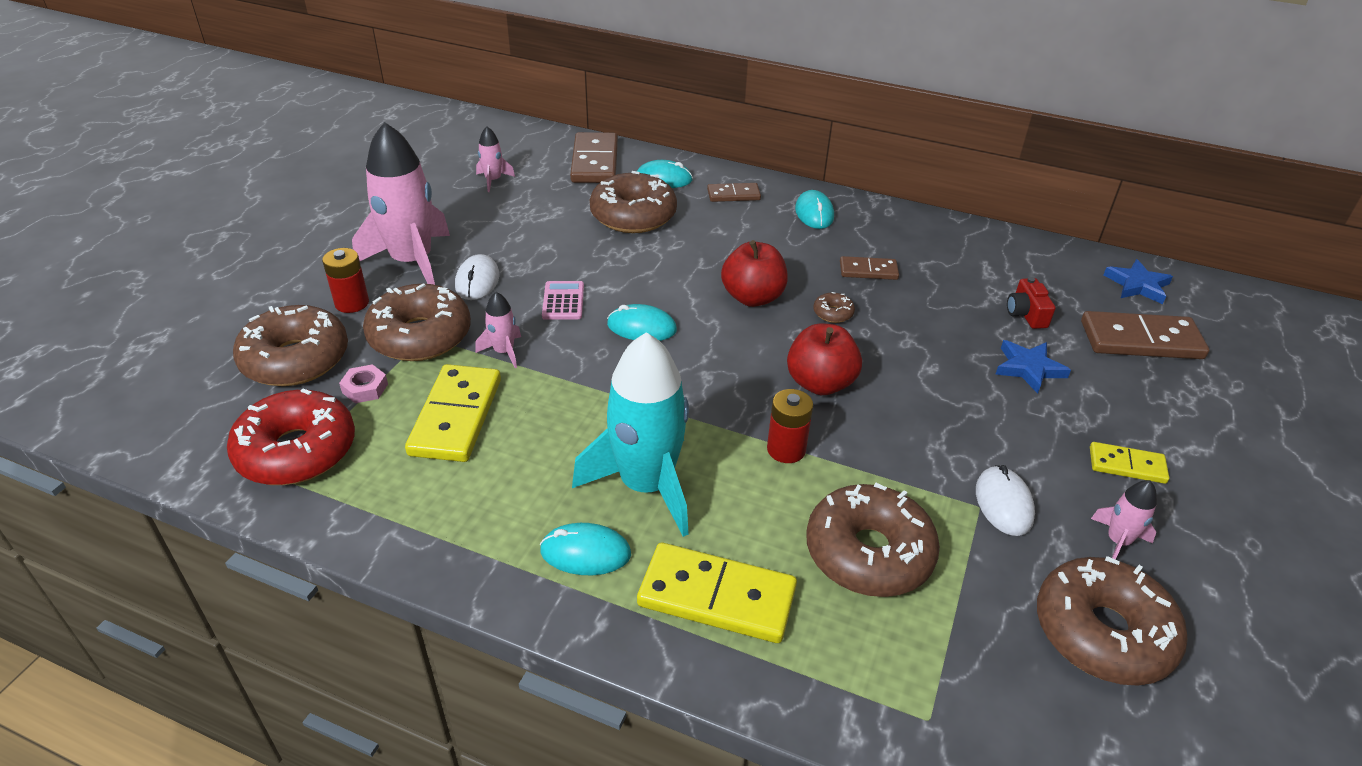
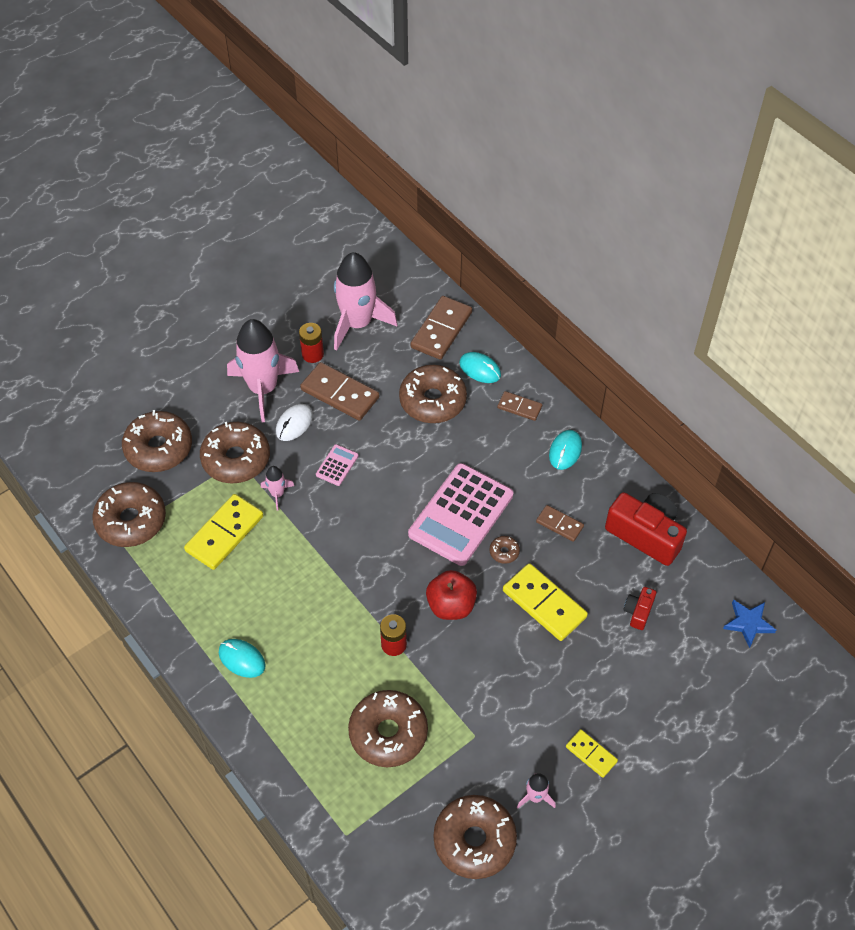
camera: 30 degrees right, 15 degrees up
red donut [227,389,355,485] -> brown donut [92,482,166,547]
red battery [322,248,369,313] -> red battery moved to [299,323,324,363]
pink nut [339,364,388,403] -> none
pink rocket [476,126,515,192] -> pink rocket [334,252,398,351], size x2.26
turquoise rocket [572,332,689,537] -> none
turquoise mouse [607,304,677,341] -> none
yellow domino [637,543,797,643] -> yellow domino moved to [503,563,588,641]
red apple [721,240,788,307] -> pink calculator [408,463,513,566]
white mouse [976,465,1035,536] -> none
blue star [995,340,1071,394] -> none
brown domino [1081,311,1209,359] -> brown domino moved to [300,362,379,421]
none -> red camera [605,492,687,566]

